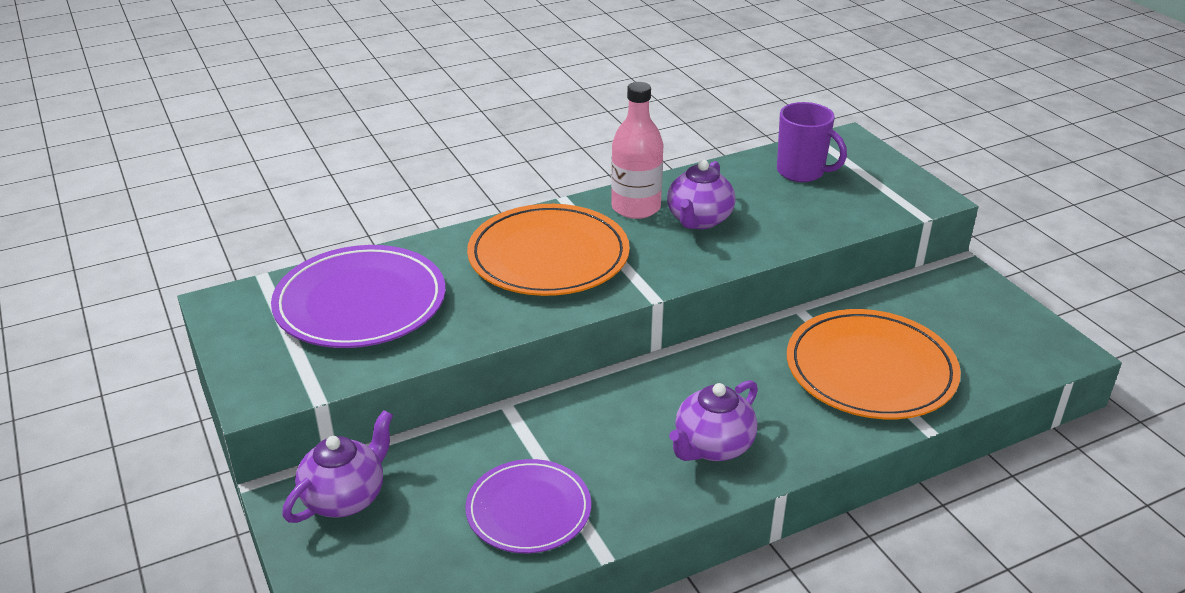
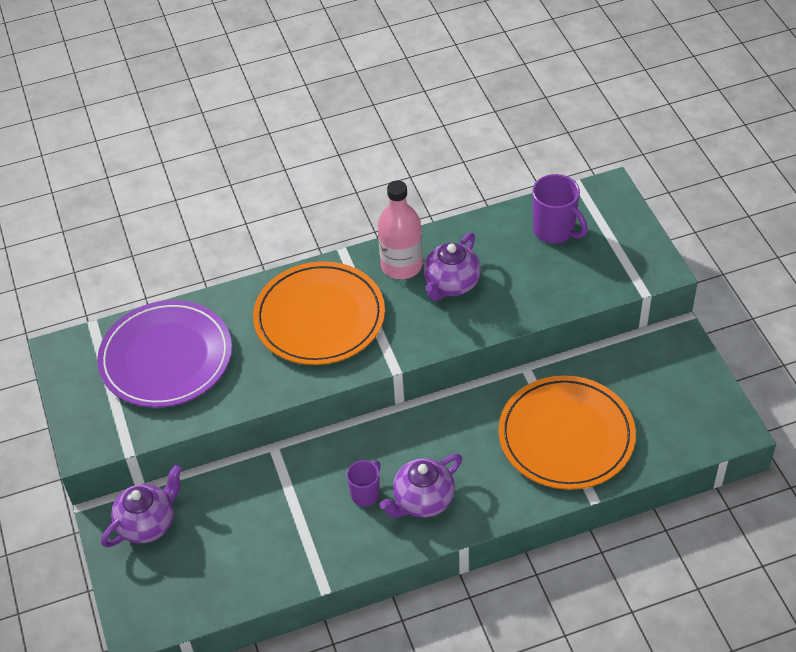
camera: 10 degrees right, 15 degrees up
purple plate [465,459,591,553] -> none
none -> purple mug [347,460,381,507]

